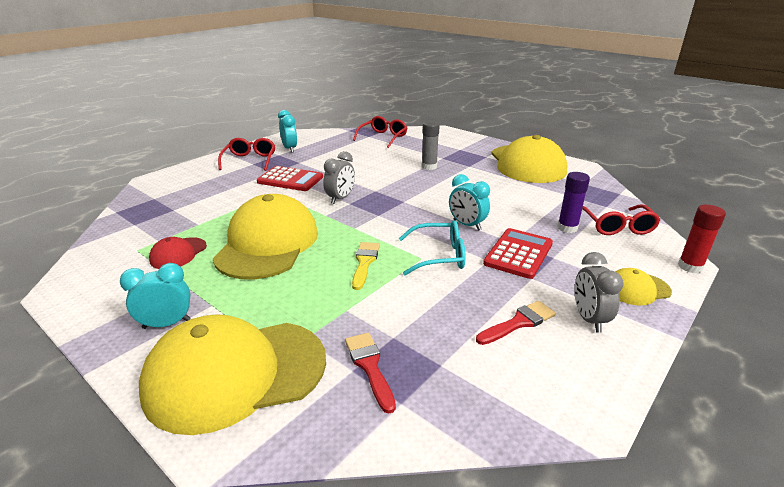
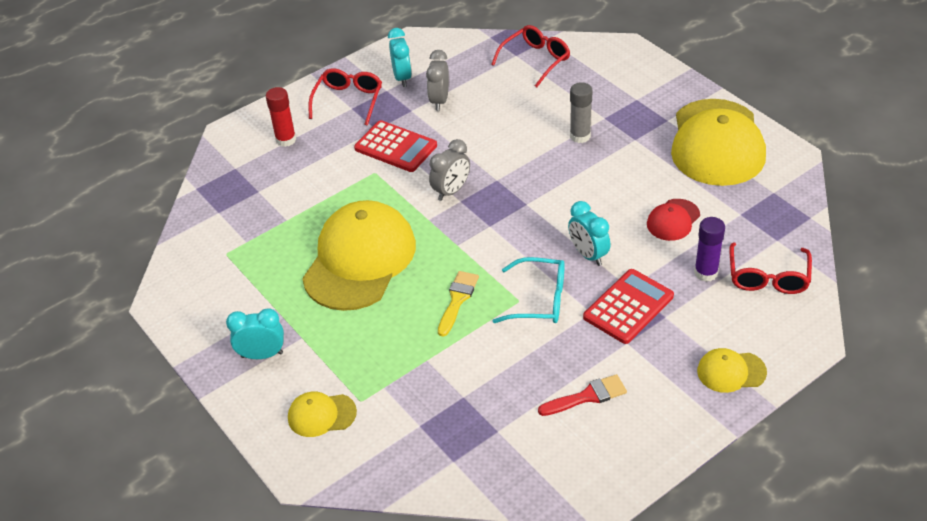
camera: 15 degrees right, 15 degrees up
yellow cap [139,314,326,435] -> yellow cap [288,392,357,437], size x0.45
red cap [149,237,207,269] -> red cap moved to [647,199,700,241]
red brush [345,333,396,413] -> none
grey clock [574,252,624,333] -> grey clock moved to [426,50,449,111]
red glue stick [678,204,726,273] -> red glue stick moved to [266,87,296,147]

